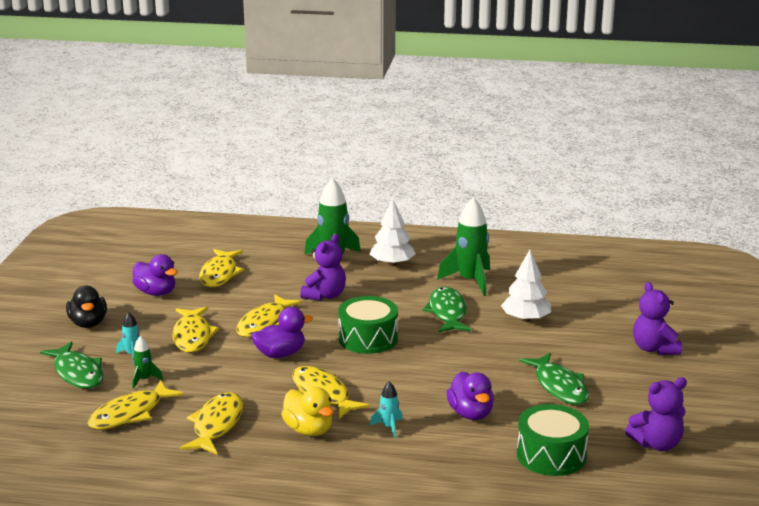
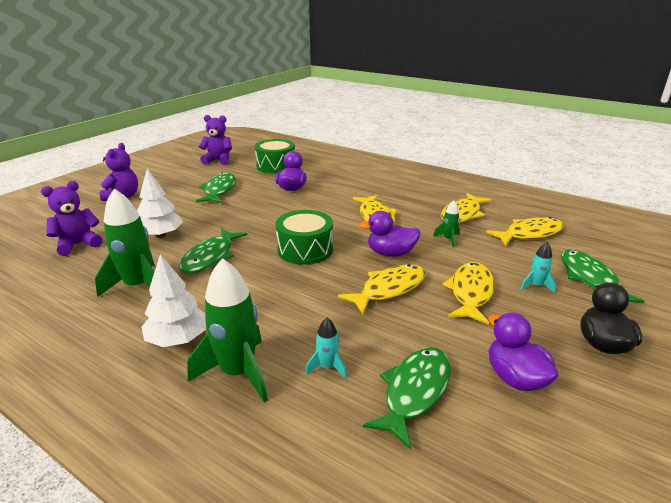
camera: 155 degrees left, 5 degrees up
green rocket [132,336,163,389] -> green rocket moved to [433,200,460,247]
yellow fish [199,249,244,287] -> green fish [363,347,451,450]
yellow duck [281,387,334,436] -> none
purple teddy bear [300,234,346,301] -> purple teddy bear moved to [41,181,102,256]
turquoise rocket [370,381,403,438] -> turquoise rocket moved to [306,318,347,379]

